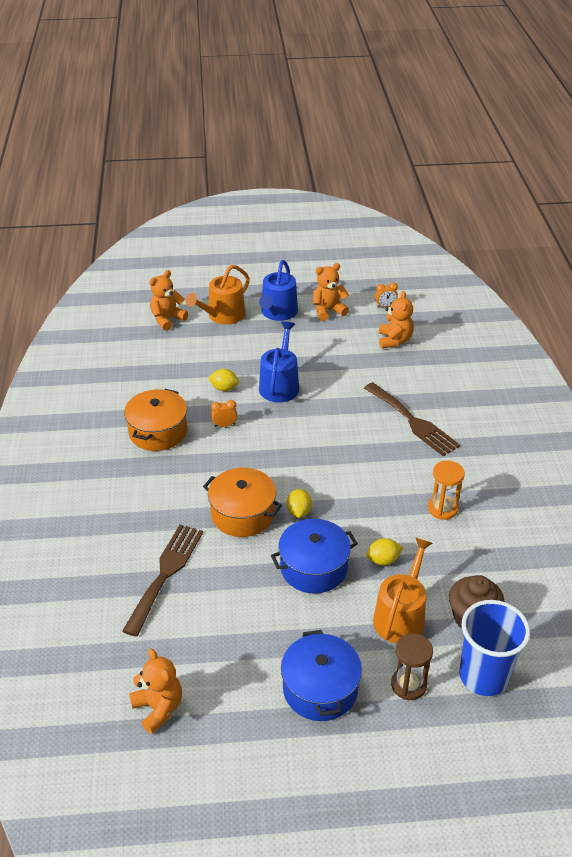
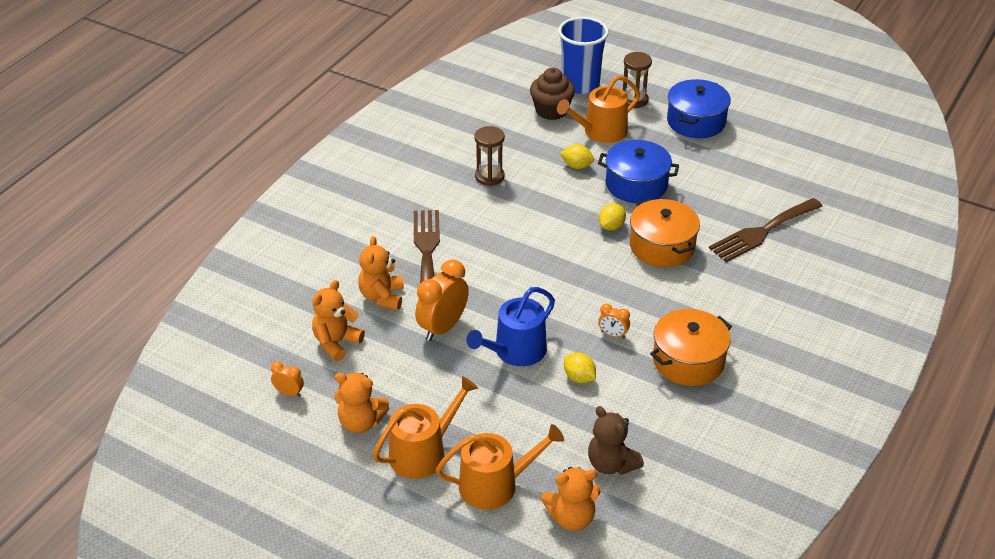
camera: 145 degrees left, 0 degrees up
orange teddy bear [129,649,182,734] -> orange teddy bear moved to [358,236,404,310]
blue watering can [259,260,298,321] -> orange watering can [373,376,478,479]
orange hourglass [428,461,465,520] -> brown hourglass [474,126,505,186]
none -> orange clock [415,259,469,341]
none -> brown teddy bear [588,406,644,475]

